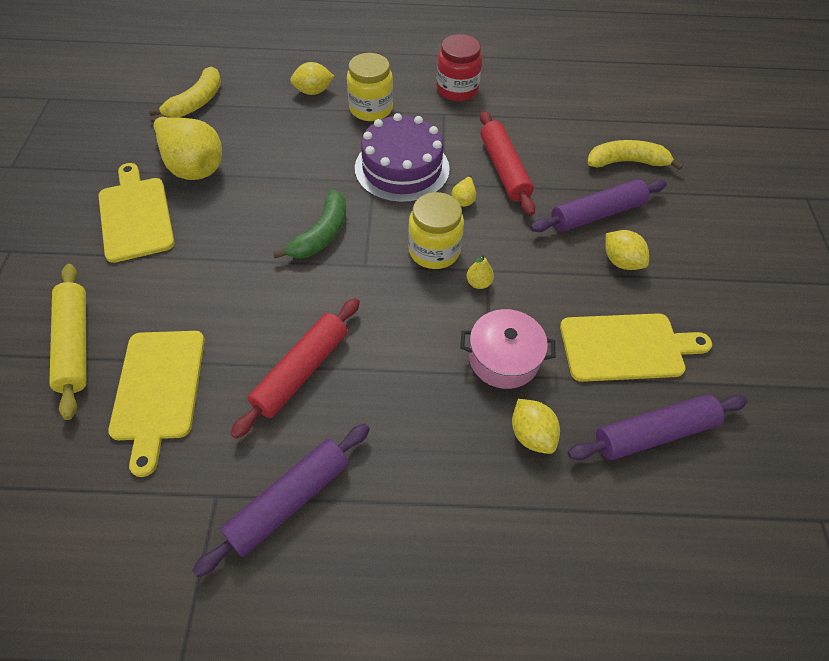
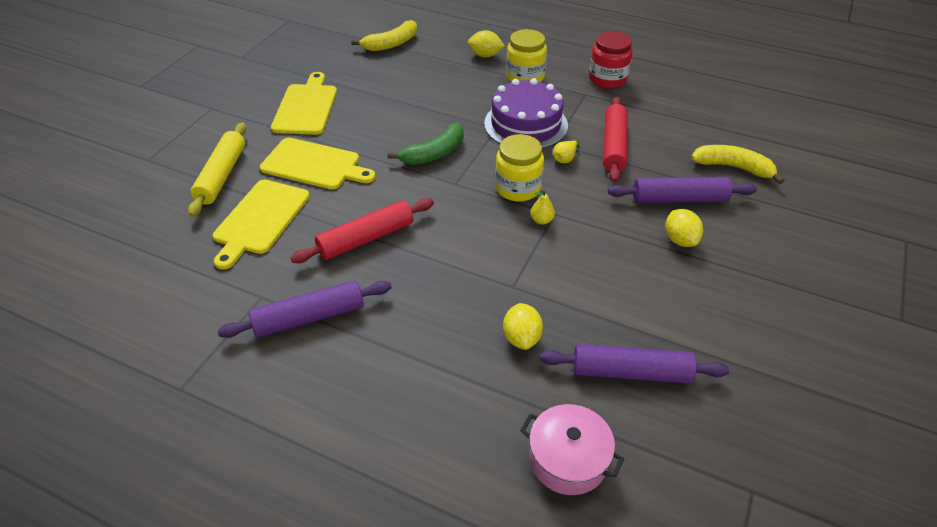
camera: 25 degrees right, 10 degrees down
yellow pear [150,117,222,180] -> none
pink pot [460,309,555,389] -> pink pot moved to [520,404,624,495]
yellow cutting board [560,313,712,382] -> yellow cutting board moved to [260,138,376,190]

